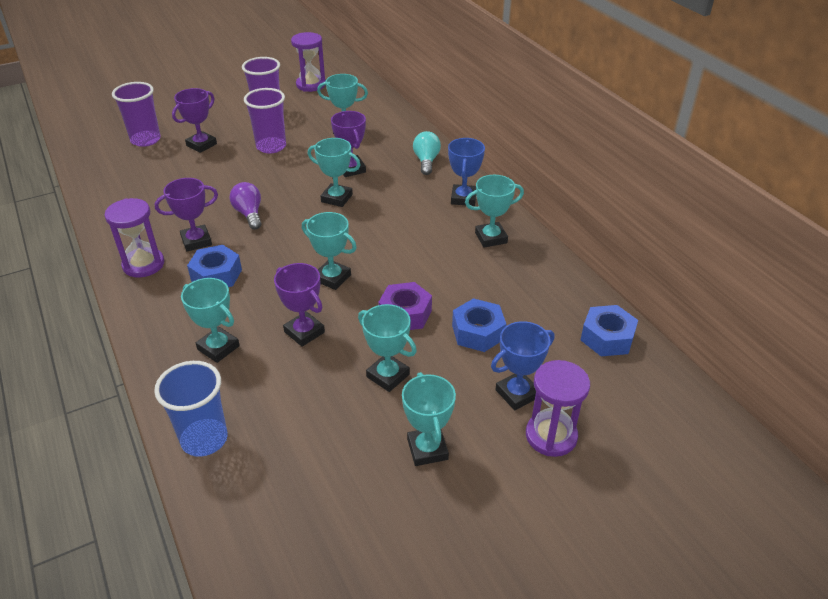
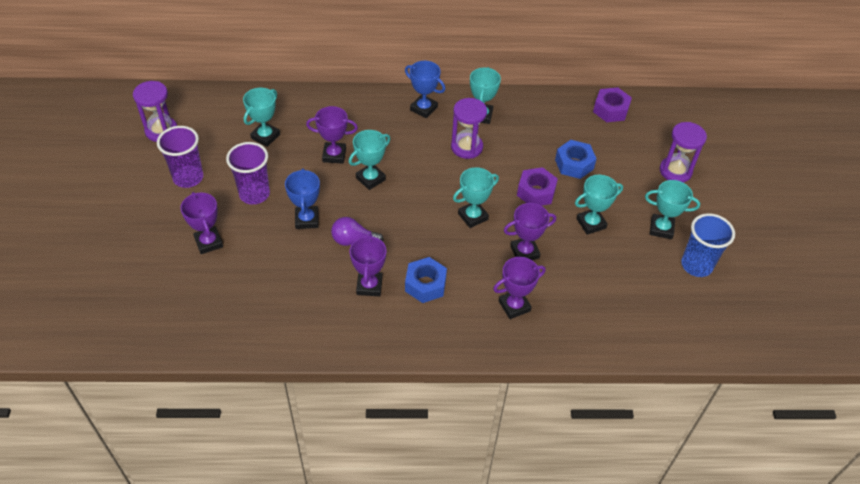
camera: 65 degrees left, 10 degrees up
purple hourglass [104,198,164,278] -> purple hourglass moved to [451,98,487,159]
purple cup [112,82,161,147] -> none
blue cup [154,361,228,457] -> blue cup moved to [681,213,735,277]
turquoise trophy [181,278,240,363] -> purple trophy [493,257,546,319]
turquoise light bulb [413,131,441,175] -> none
blue trophy [491,321,555,410] -> blue trophy moved to [285,168,320,229]
blue nut [581,305,638,356] -> purple nut [593,87,632,122]

